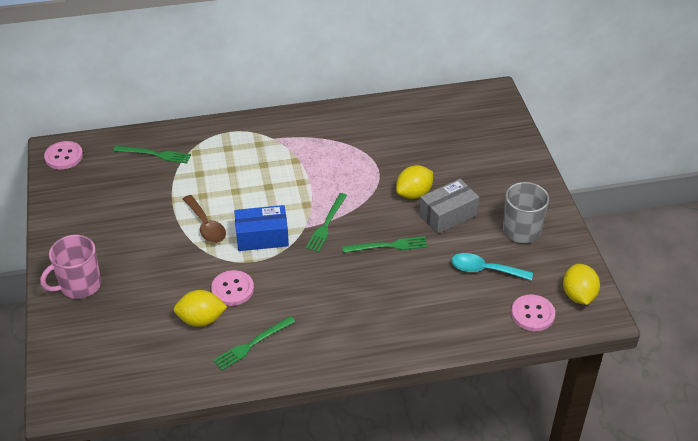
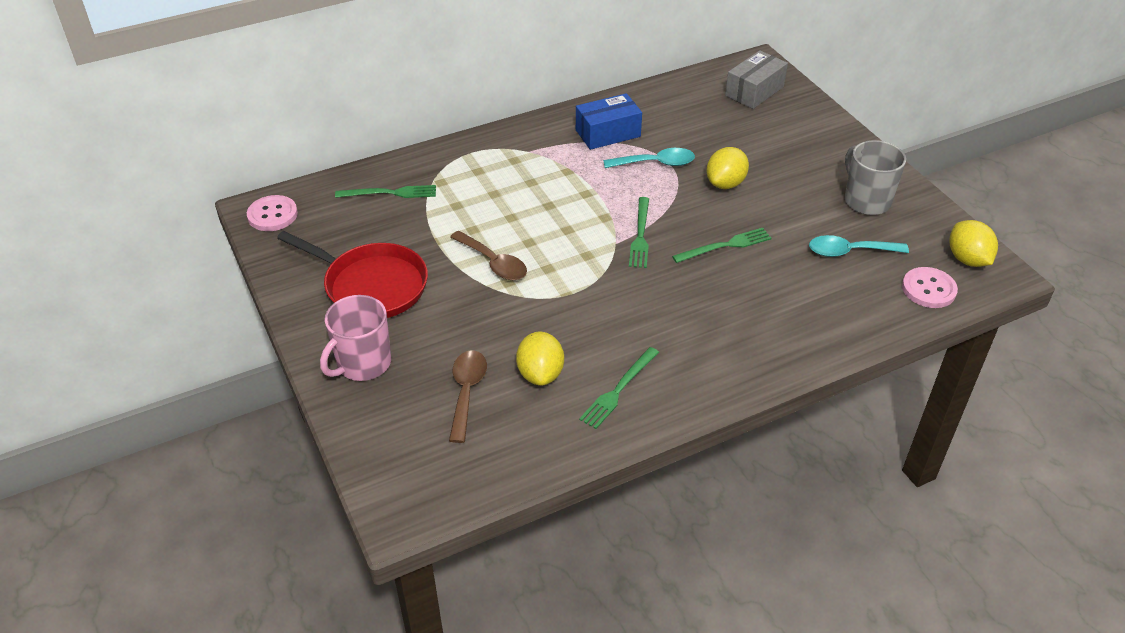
camera: 15 degrees left, 0 degrees up
yellow lemon [174,290,227,327] -> yellow lemon turned 75 degrees counterclockwise [516,332,564,386]
pink button [211,270,254,306] -> none
blue box [234,205,289,251] -> blue box moved to [576,93,642,150]
grey box [419,179,479,234] -> grey box moved to [725,50,788,109]
none -> red pan [277,231,428,318]
none -> brown spoon [449,350,487,443]
none -> turquoise spoon [603,148,695,168]

